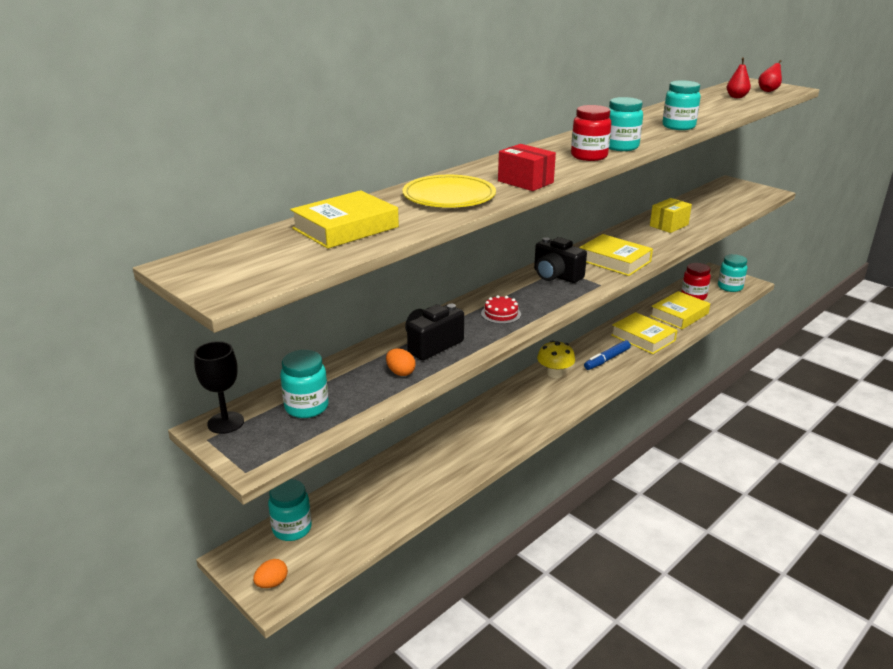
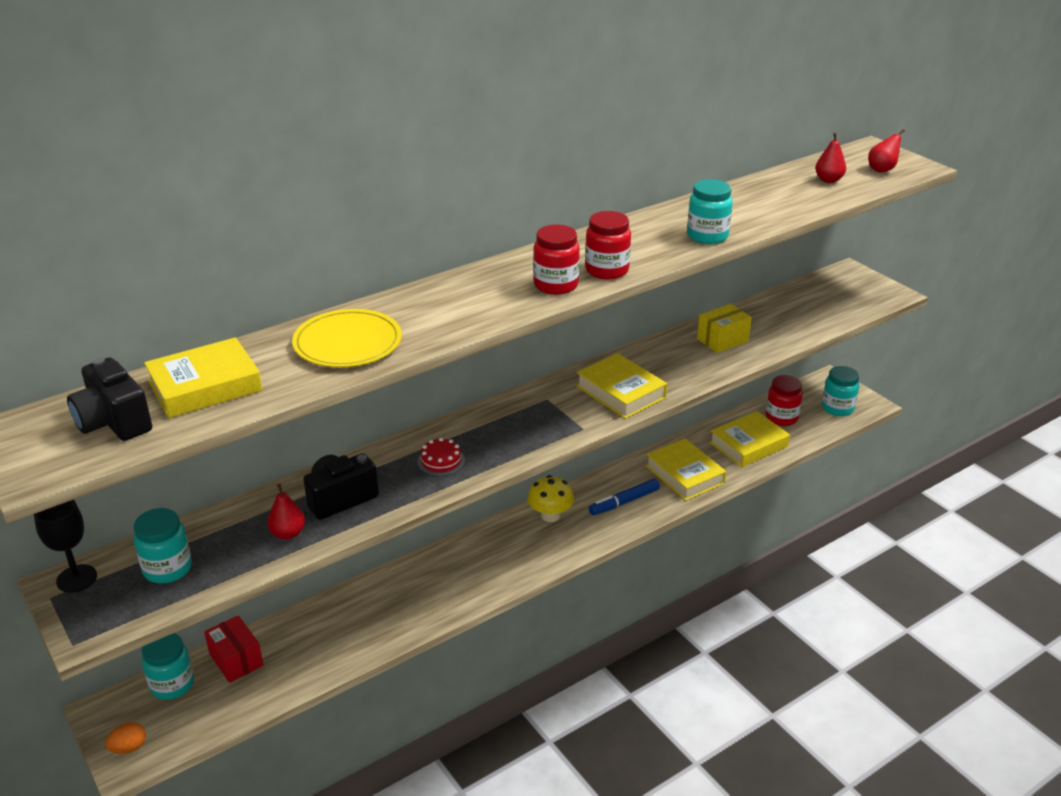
camera: 10 degrees right, 5 degrees up
orange egg [386,349,416,376] -> red pear [267,484,305,540]
red box [498,144,556,191] -> red box moved to [204,615,263,683]
black camera [534,237,587,283] -> black camera moved to [67,357,152,441]
turquoise jar [609,97,643,151] -> red jar [585,211,631,279]

